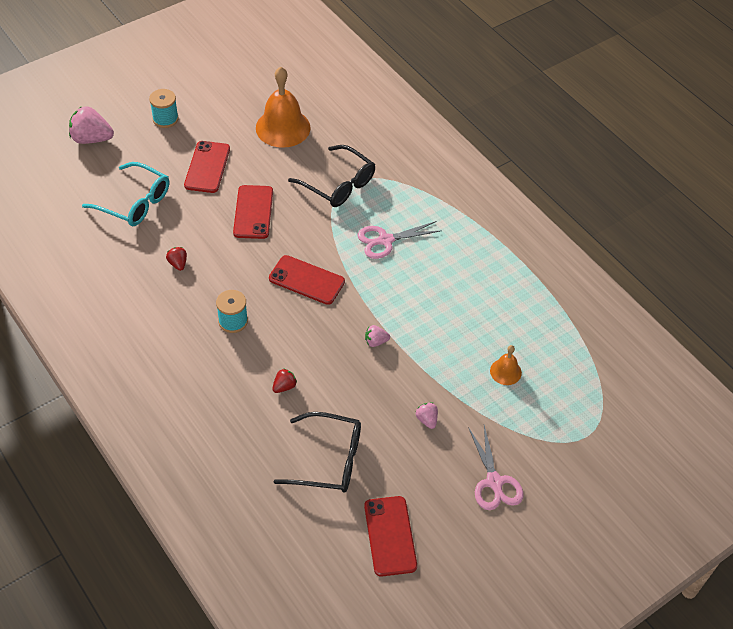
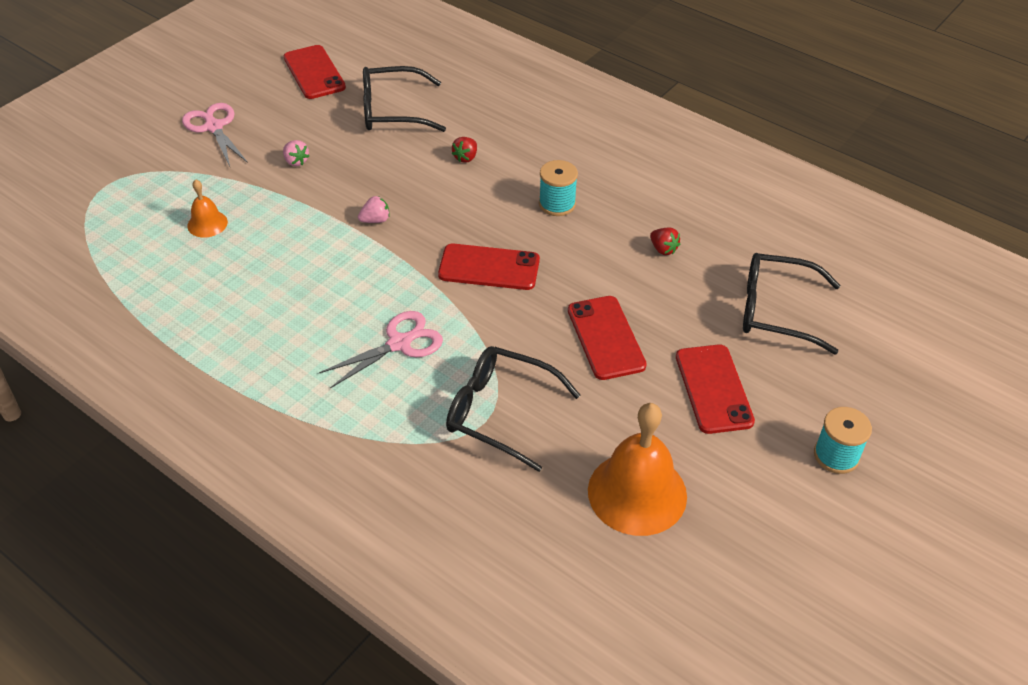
camera: 165 degrees right, 5 degrees down
pink strawberry [69,106,114,144] -> none
turquoise glasses [82,162,169,226] -> black glasses [743,253,840,354]

